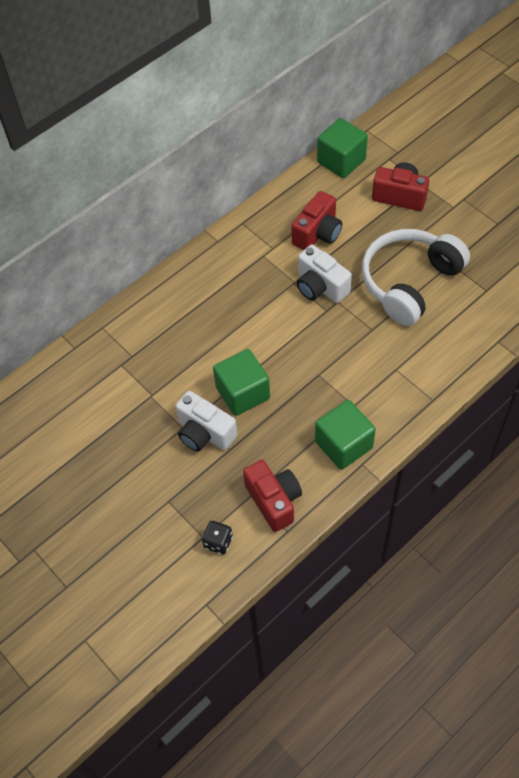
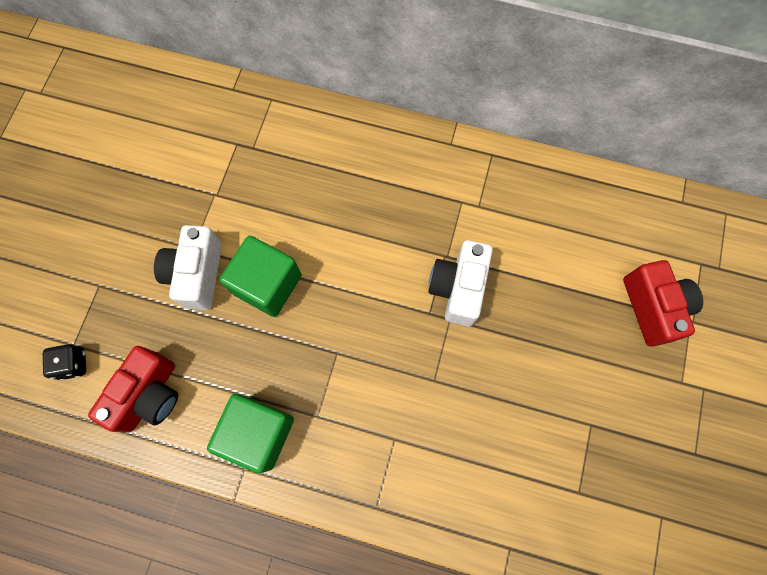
camera: 55 degrees right, 15 degrees up
red camera [292,191,342,250] -> none
green cube [317,118,368,178] -> none
white headphones [362,229,470,326] -> none

